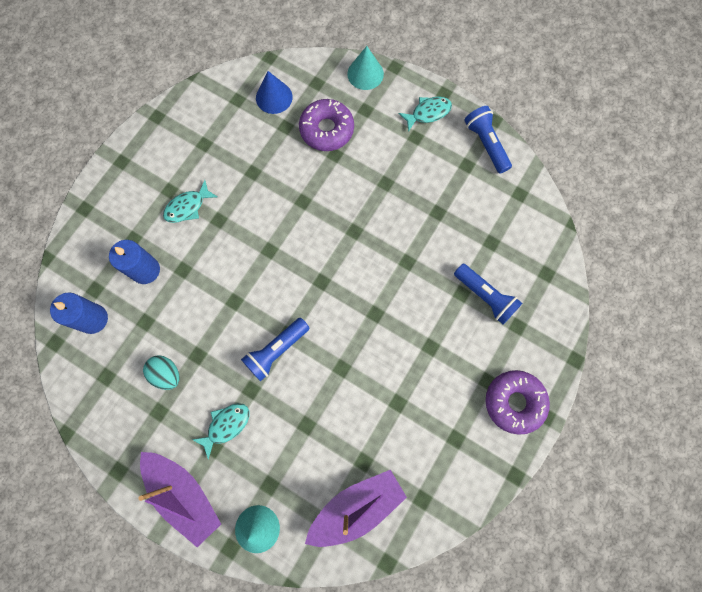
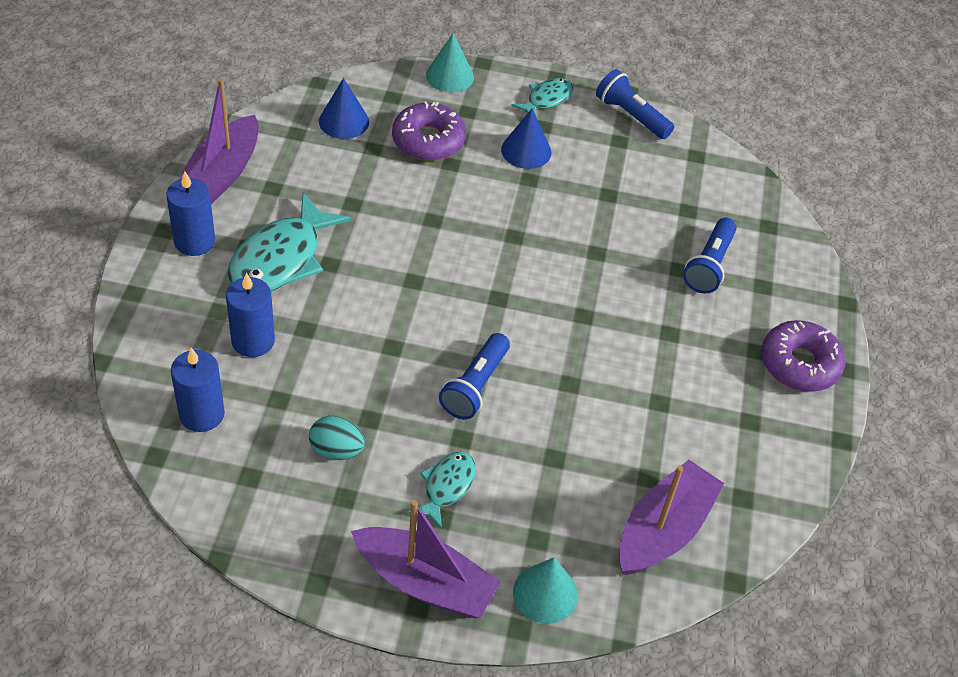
camera: 25 degrees left, 25 degrees down
turquoise fish [163,180,218,223] -> turquoise fish [227,192,351,291], size x1.84
blue flashlight [454,264,522,324] -> blue flashlight turned 90 degrees clockwise [683,218,737,294]
none -> blue candle [166,171,215,256]
none -> purple boat [179,78,259,204]
none -> blue cone [501,109,552,169]

